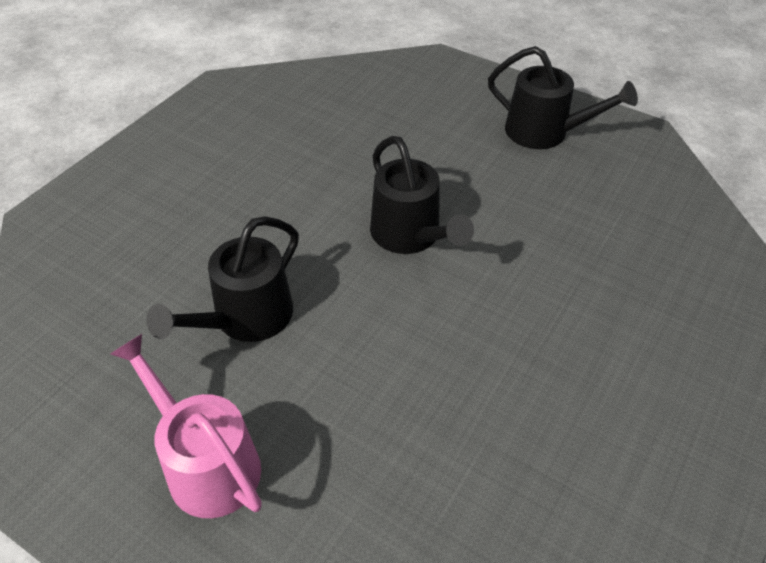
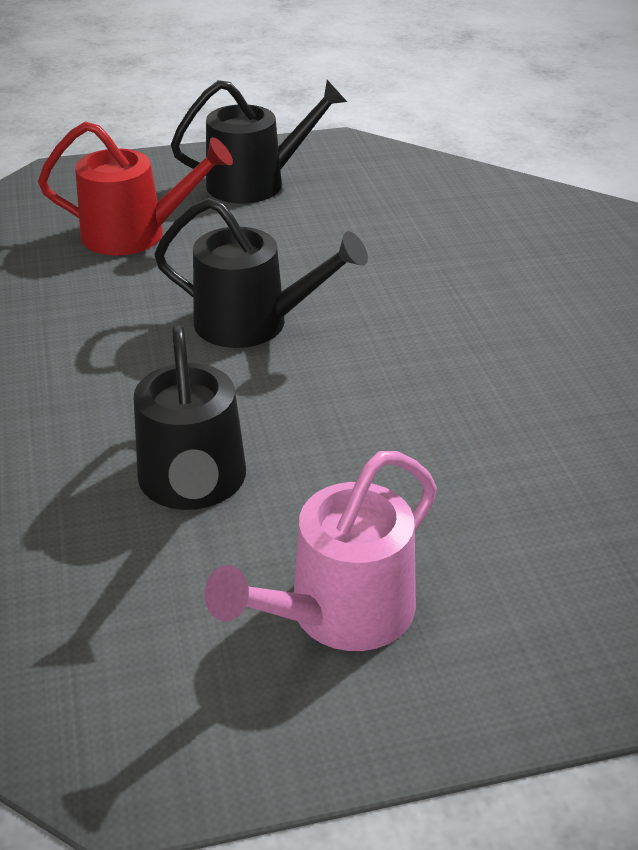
camera: 45 degrees left, 10 degrees down
pink watering can [110,334,262,518] -> pink watering can turned 45 degrees counterclockwise [205,451,437,651]
none -> red watering can [38,121,233,256]

